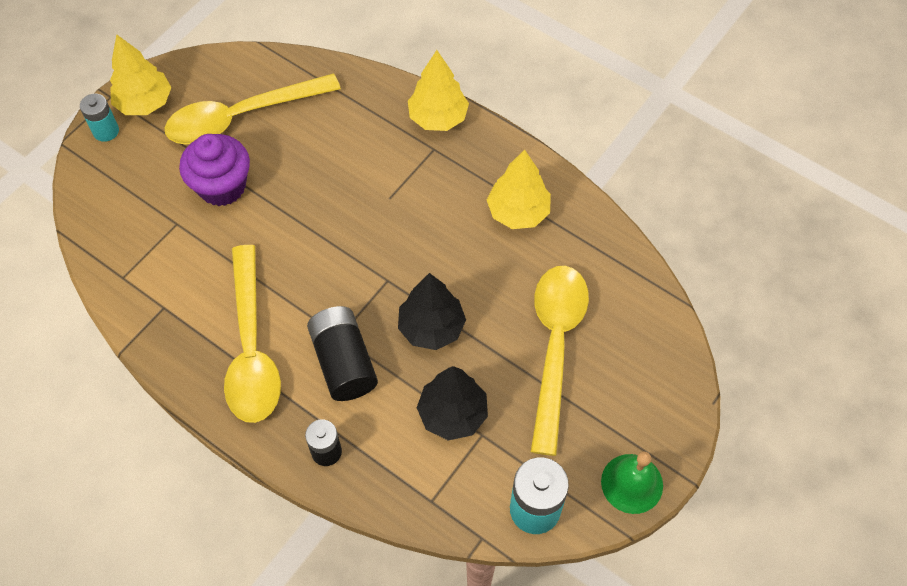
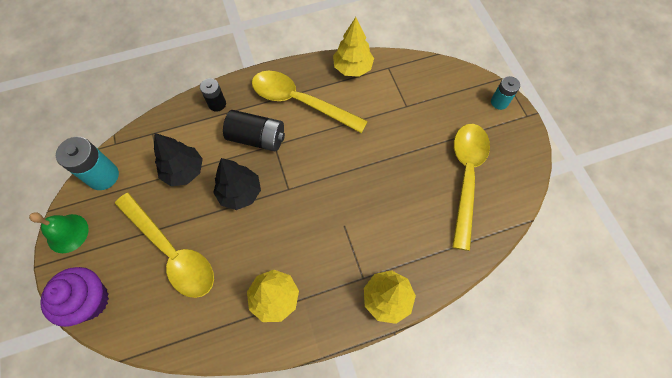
camera: 125 degrees right, 5 degrees up
yellow tree [110,34,172,115] -> yellow tree moved to [333,17,374,77]
purple cupcake [179,134,250,206] -> purple cupcake moved to [40,267,109,327]

